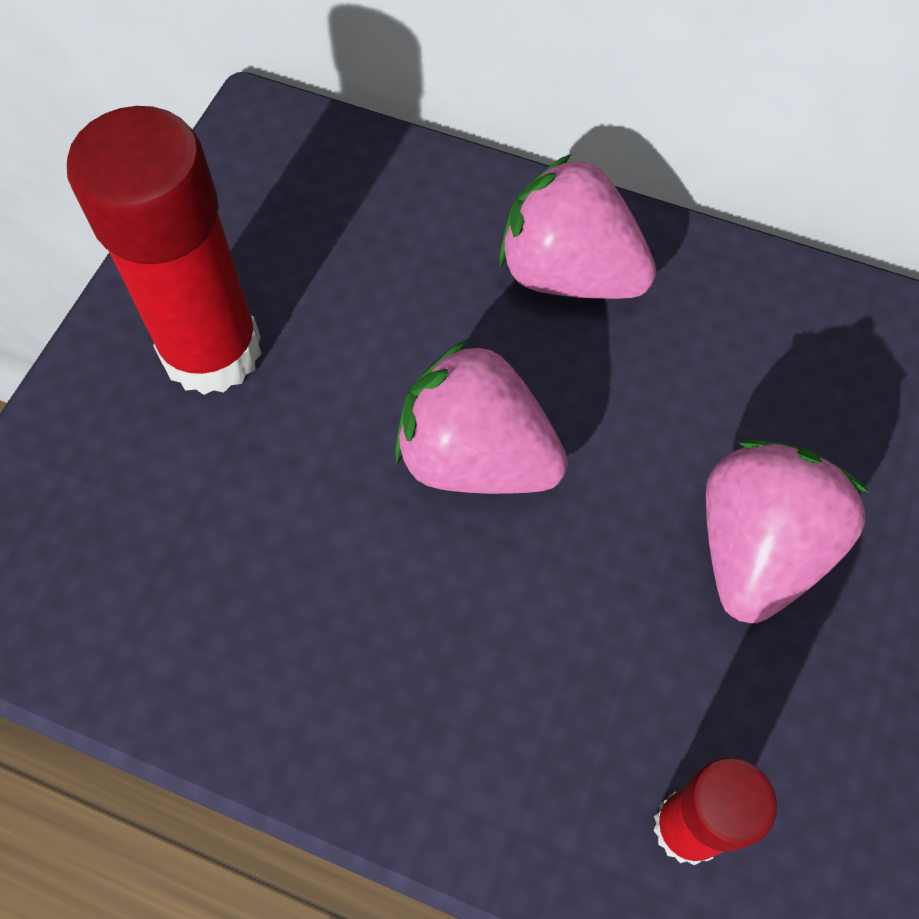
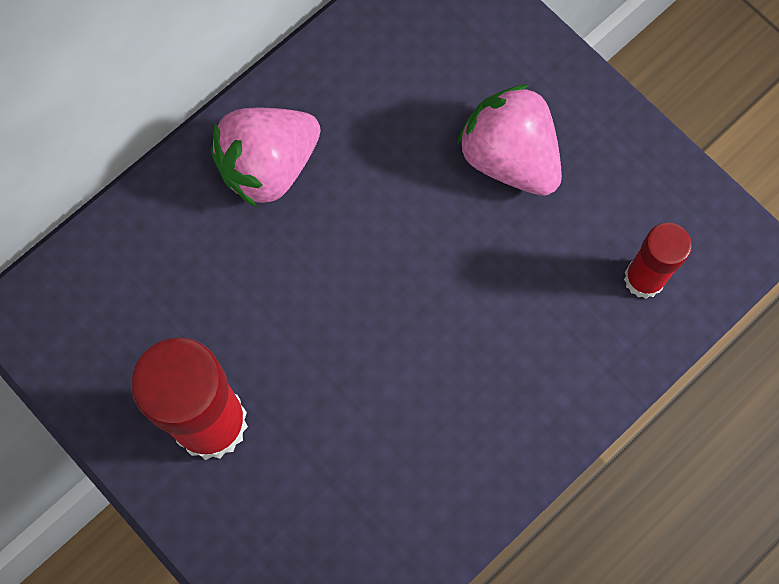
camera: 65 degrees left, 10 degrees up
pink strawberry [395,339,568,494] -> none

